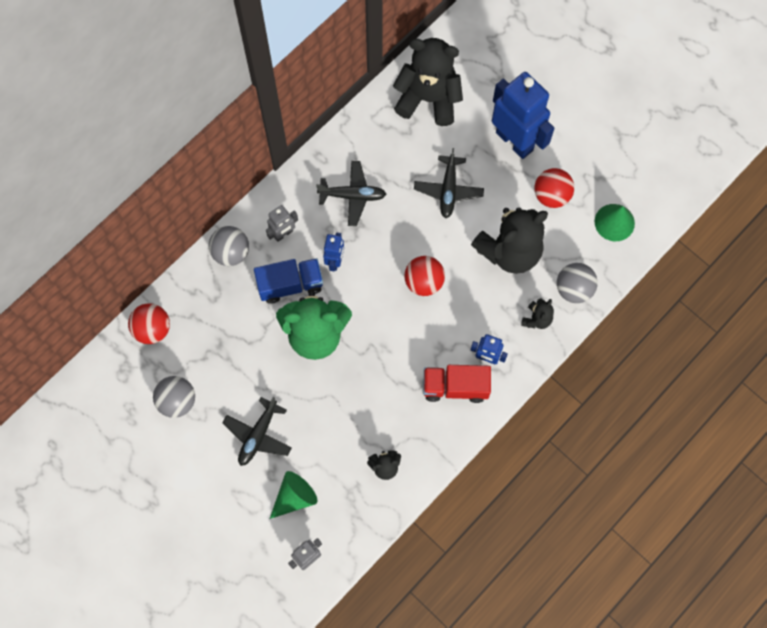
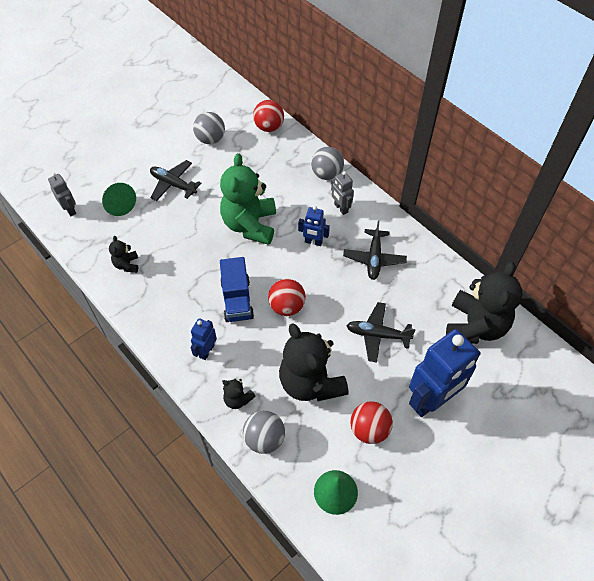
camera: 95 degrees right, 15 degrees down
blue truck [254,258,323,304] -> blue truck moved to [220,257,254,322]
red truck [423,365,491,403] -> none

